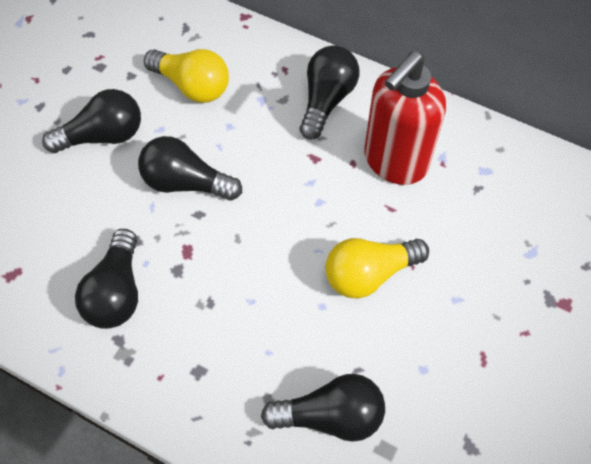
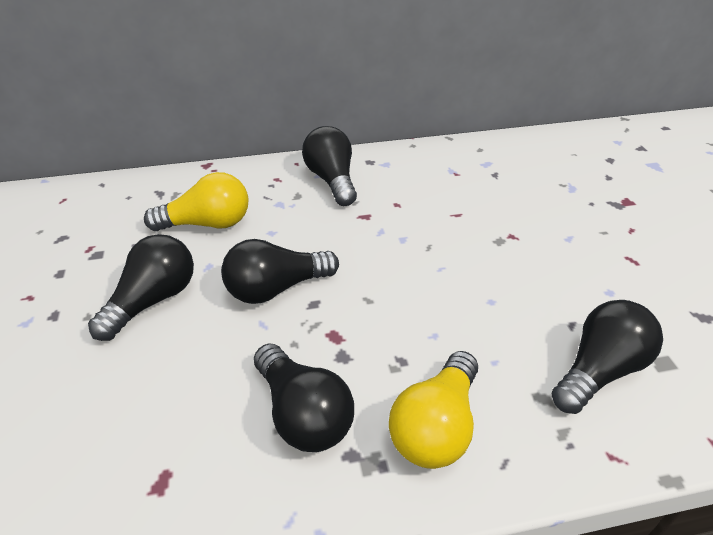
camera: 40 degrees left, 20 degrees down
yellow light bulb [325,238,429,299] -> yellow light bulb moved to [389,351,478,469]
red soap dispenser [364,51,446,185] -> none

